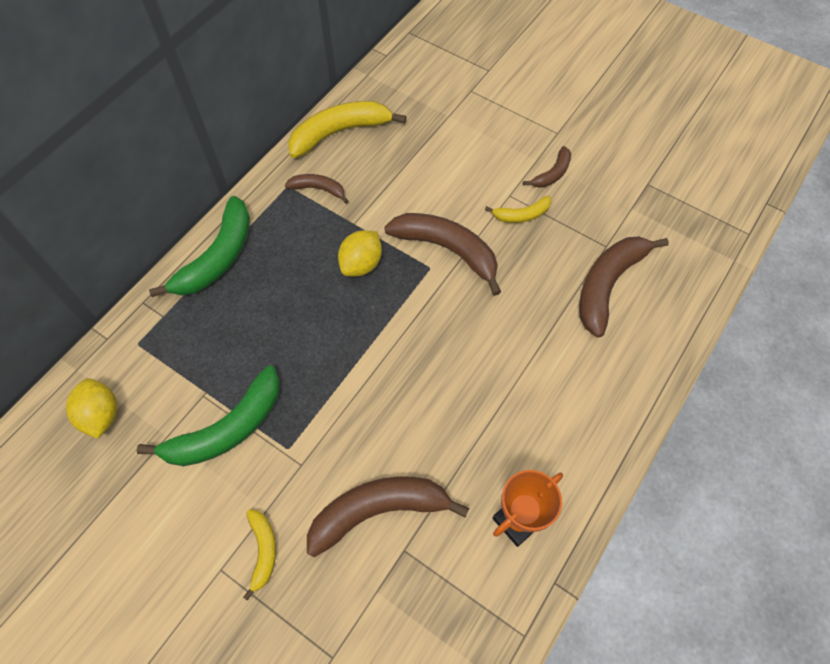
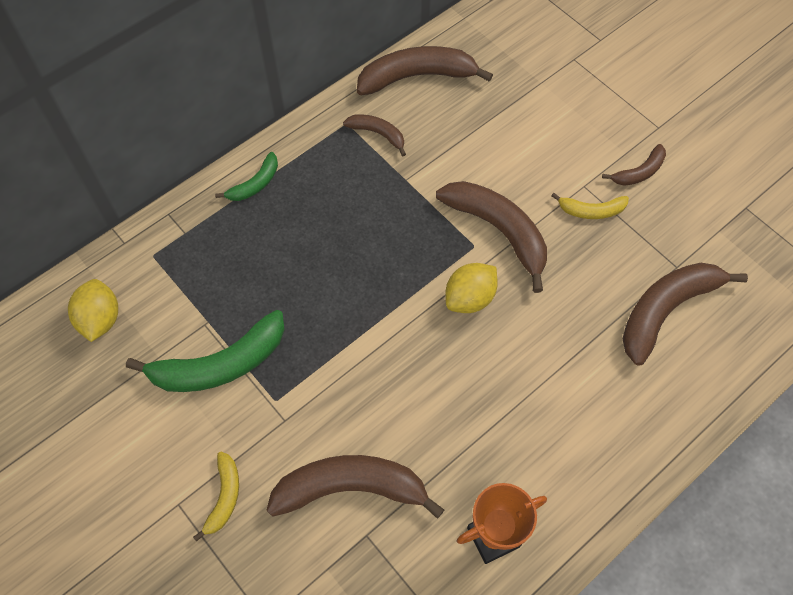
camera: 15 degrees right, 0 degrees up
green banana [149,196,250,297] -> green banana [215,152,278,201], size x0.52
yellow banana [288,101,407,158] -> brown banana [357,46,493,95]
yellow lemon [338,230,382,276] -> yellow lemon moved to [445,263,498,313]

